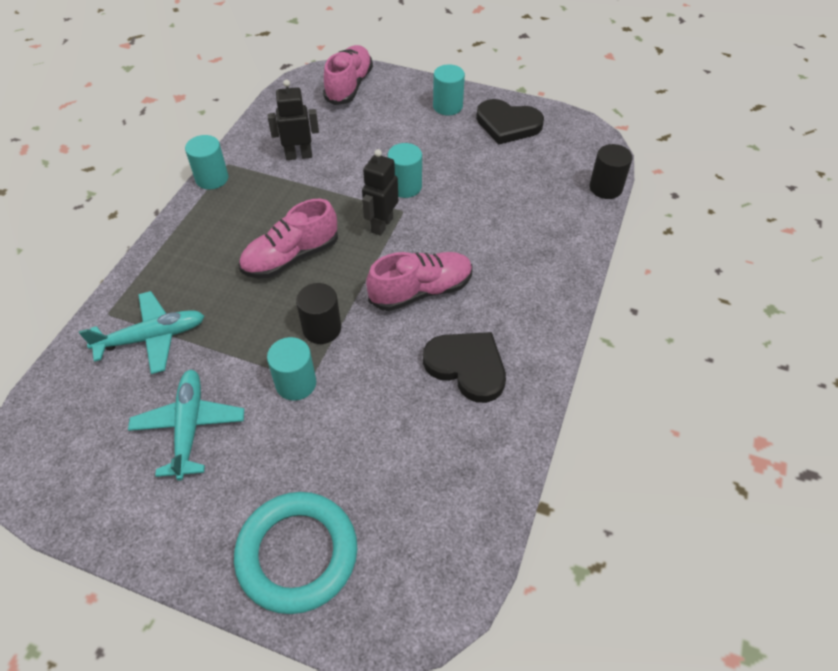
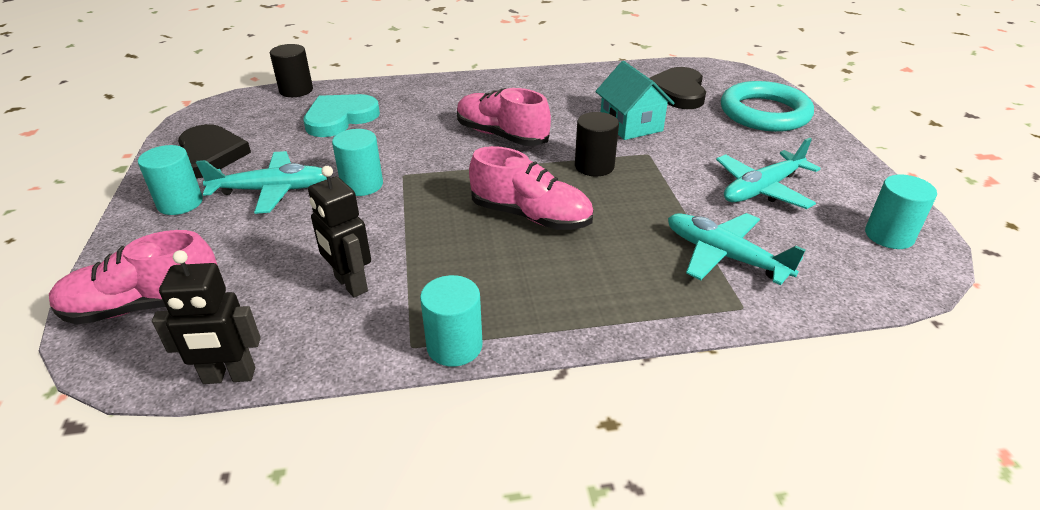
camera: 120 degrees left, 15 degrees down
turquoise cylinder [267,337,316,401] -> turquoise cylinder moved to [865,174,937,249]
black robot [362,149,398,236] -> black robot moved to [152,250,261,384]
black heart [423,332,506,403] -> black heart moved to [649,67,706,109]
none -> turquoise plane [196,151,327,214]
none -> turquoise heart [303,94,380,137]
none -> turquoise house [595,61,675,140]

